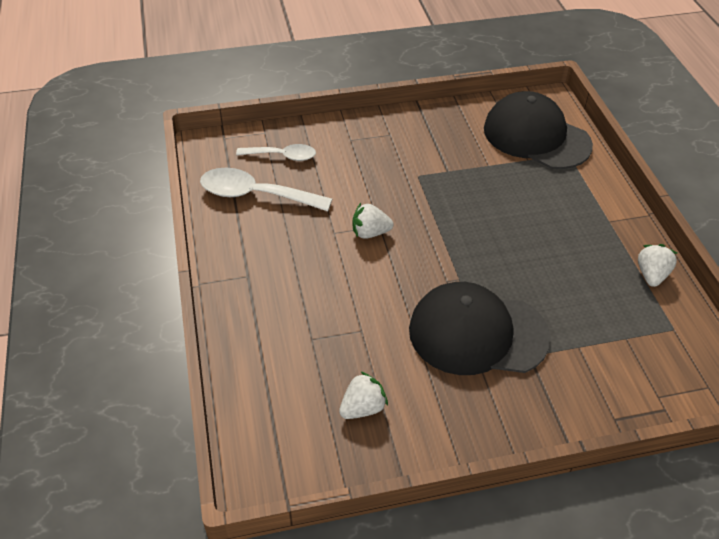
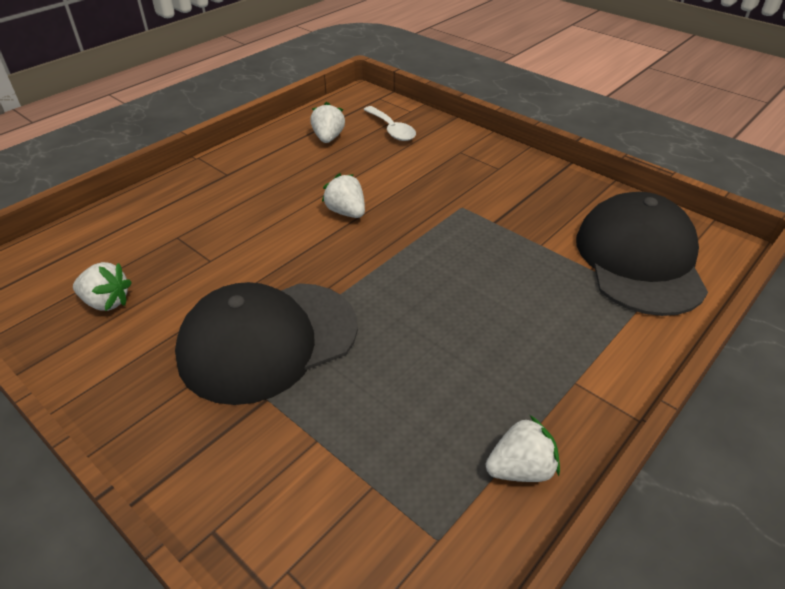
camera: 55 degrees right, 5 degrees down
white spoon [200,168,332,211] -> white strawberry [310,102,345,143]
black cap [409,282,551,375] -> black cap turned 90 degrees counterclockwise [175,282,358,405]

